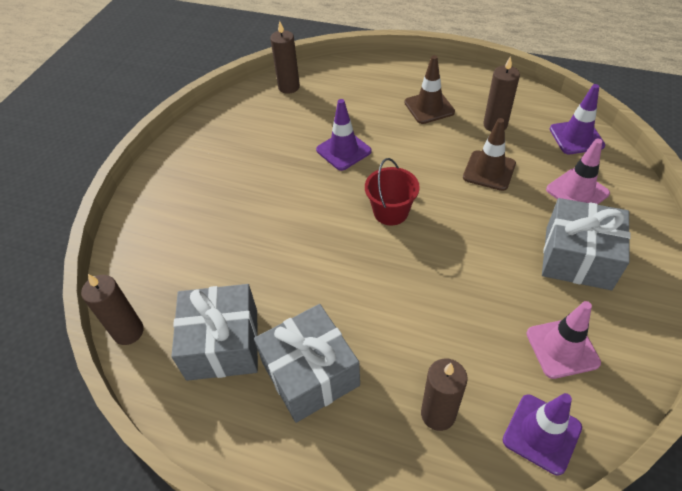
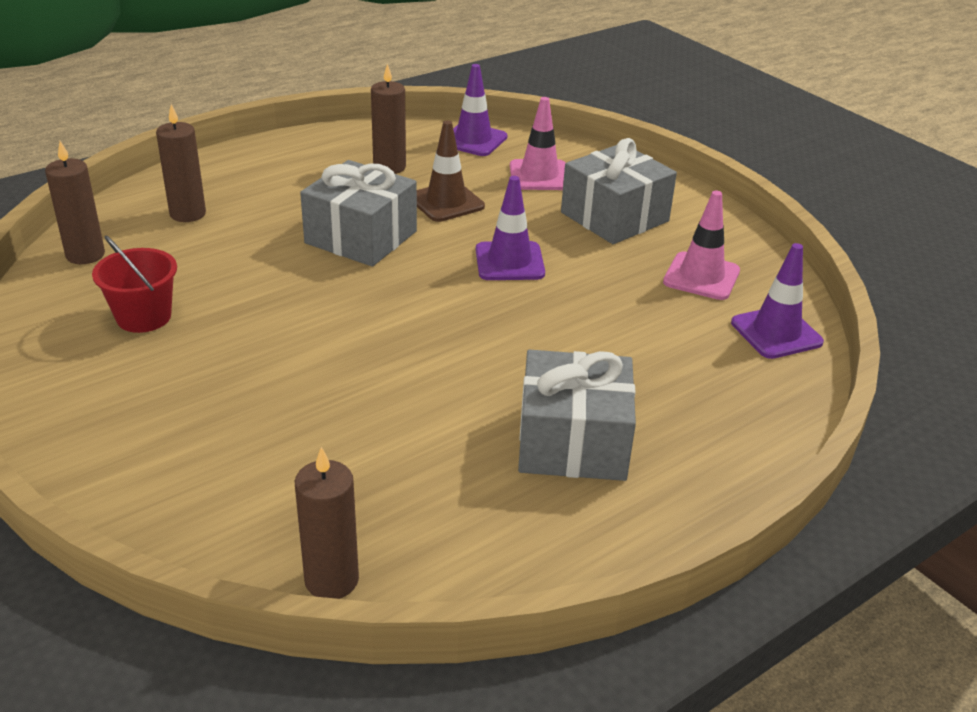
camera: 60 degrees left, 15 degrees down
grey gift [171,284,258,381] -> grey gift moved to [300,160,417,267]
purple traffic cone [316,99,372,171] -> purple traffic cone moved to [476,176,545,280]
red bucket [365,158,420,226] -> red bucket moved to [92,236,177,333]
brown traffic cone [404,55,455,124] -> none
brown candle [421,359,468,431] -> brown candle moved to [156,104,206,222]

